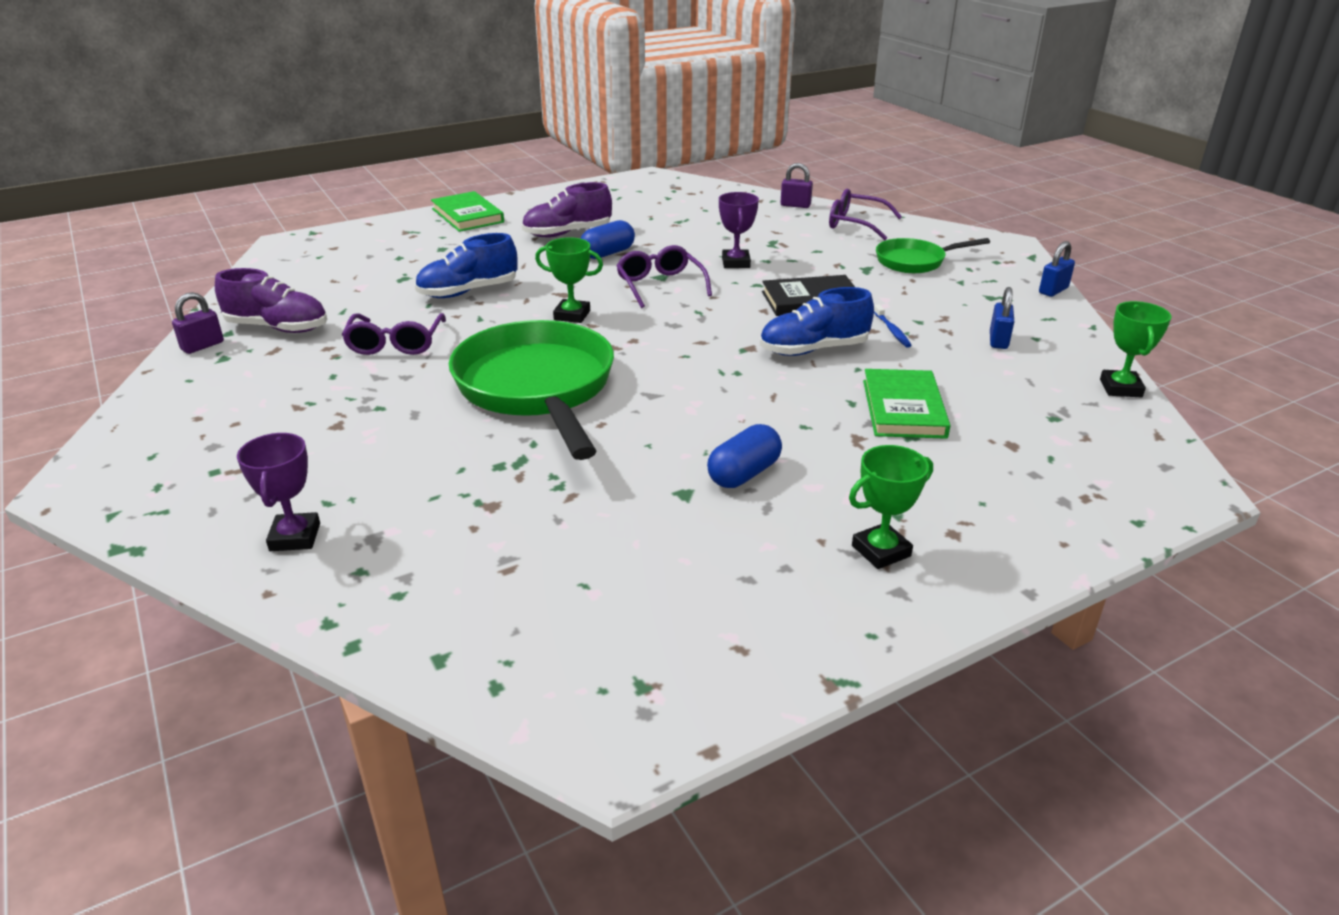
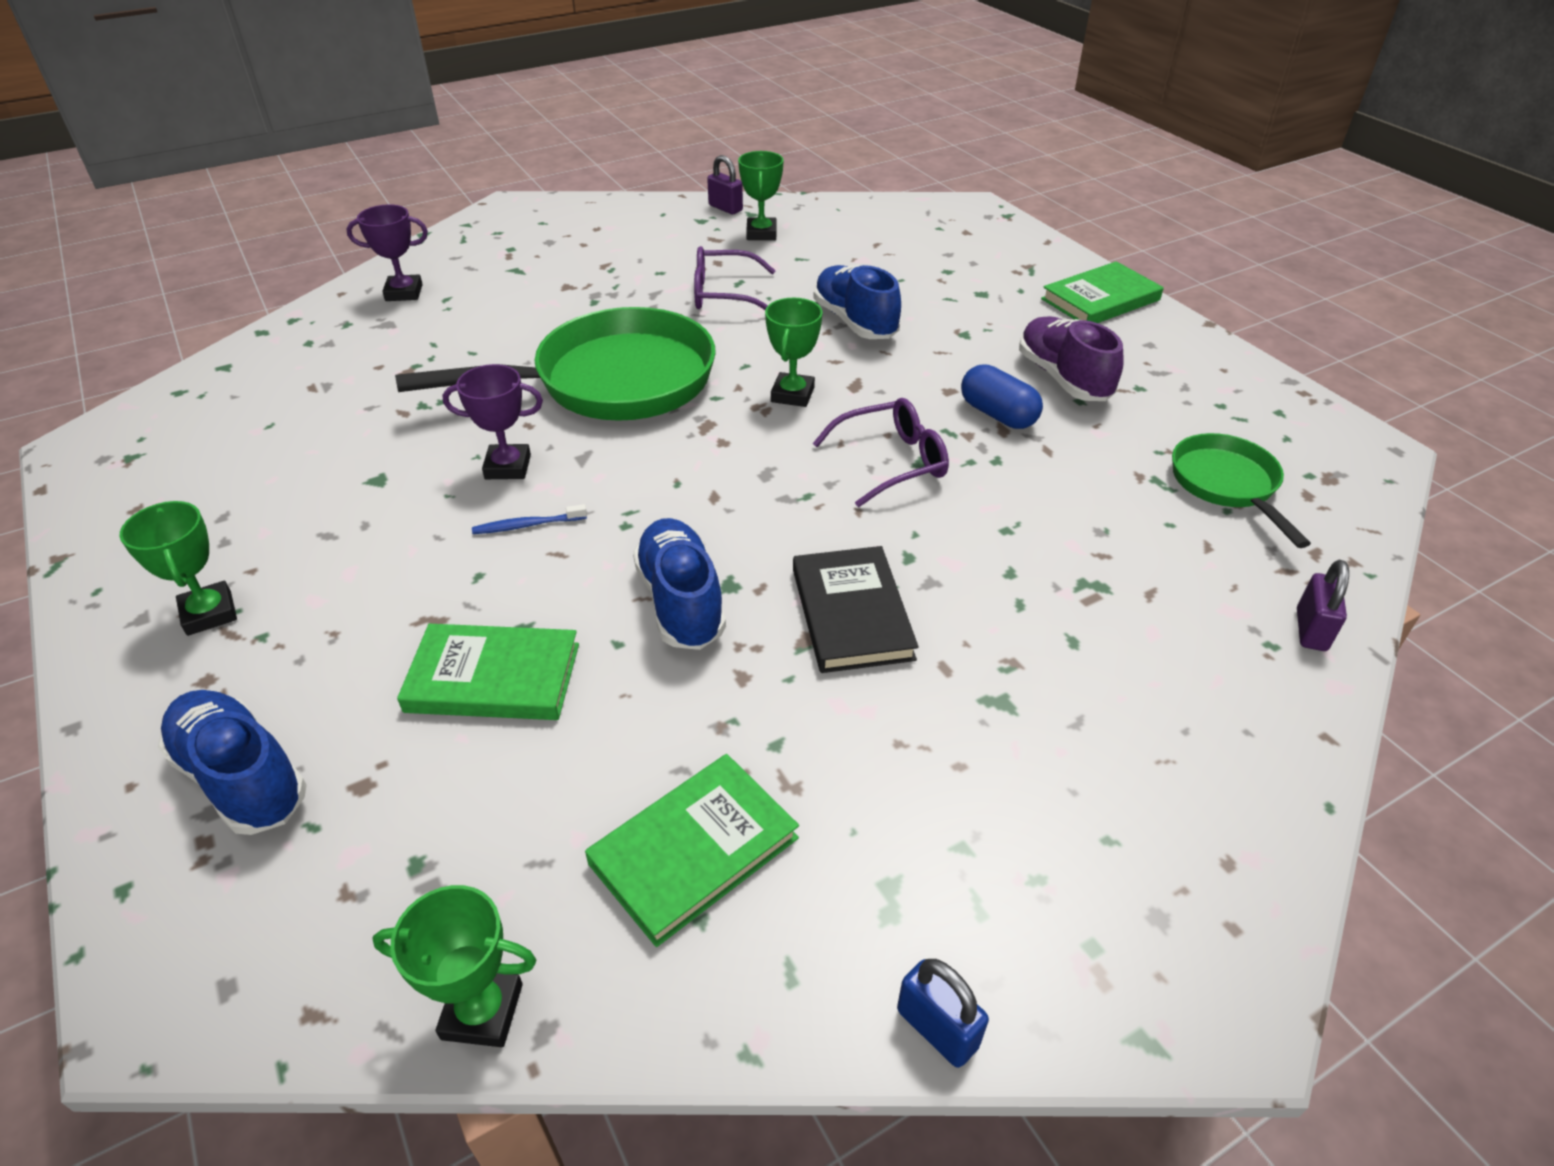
camera: 90 degrees right, 10 degrees up
purple shoe [215,268,327,333] -> green trophy [738,151,784,240]
blue capsule [707,424,782,488] -> none
purple trophy [719,192,759,268] -> purple trophy moved to [443,364,543,479]
purple glasses [829,188,902,240] -> none
blue toothbrush [874,304,912,348] -> blue toothbrush moved to [472,504,587,534]
green pan [876,238,990,273] -> green pan moved to [1172,433,1311,548]
blue padlock [990,287,1014,349] -> green book [585,754,799,947]
none -> blue shoe [158,690,307,835]

